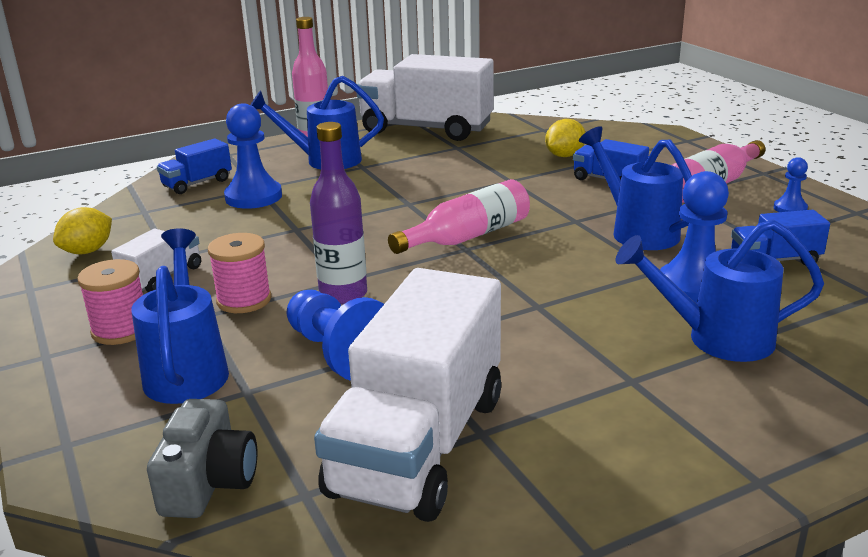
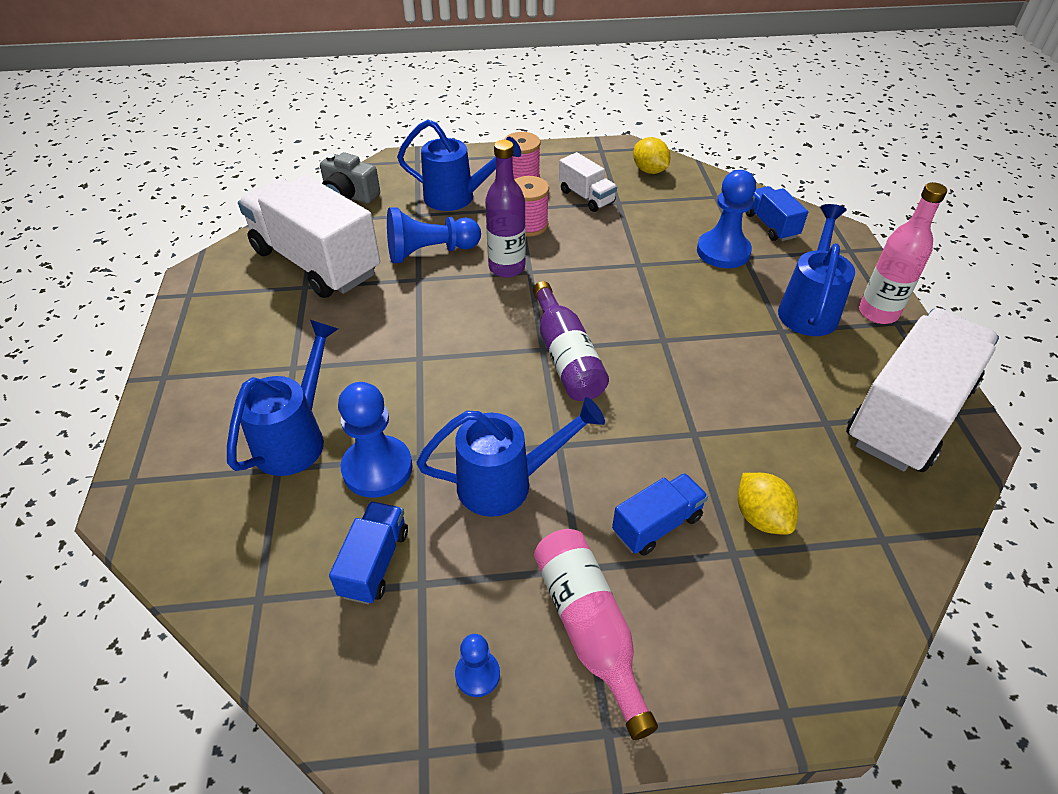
camera: 110 degrees right, 20 degrees up
pink bottle [388,179,530,254] -> purple bottle [533,281,609,401]

